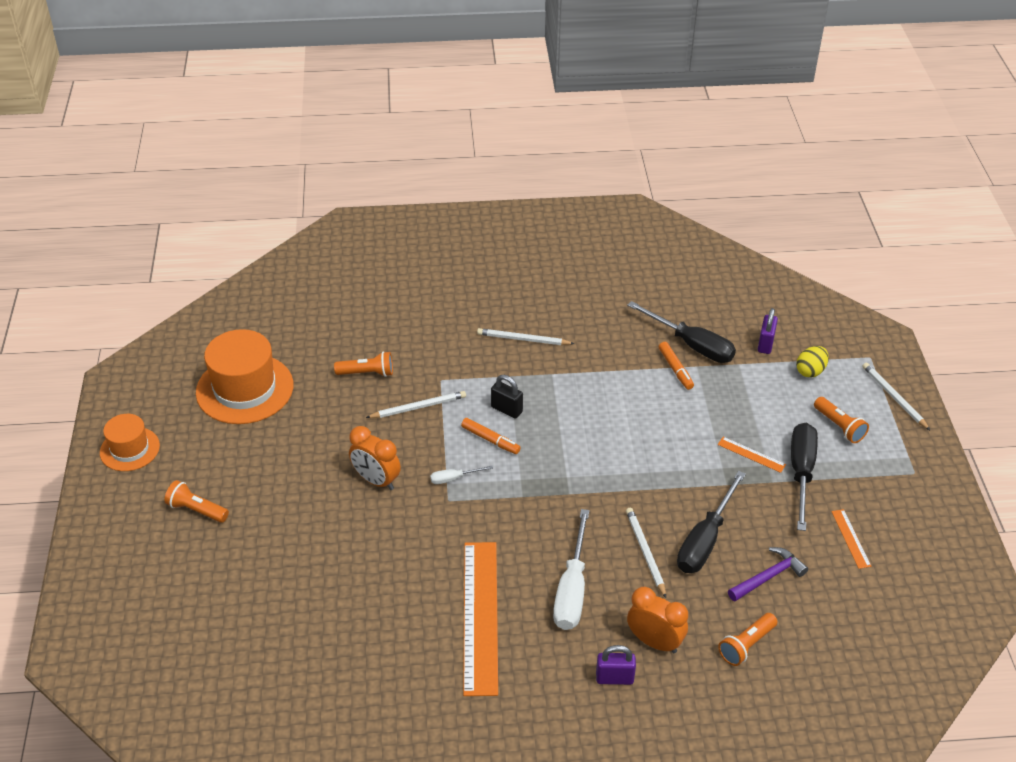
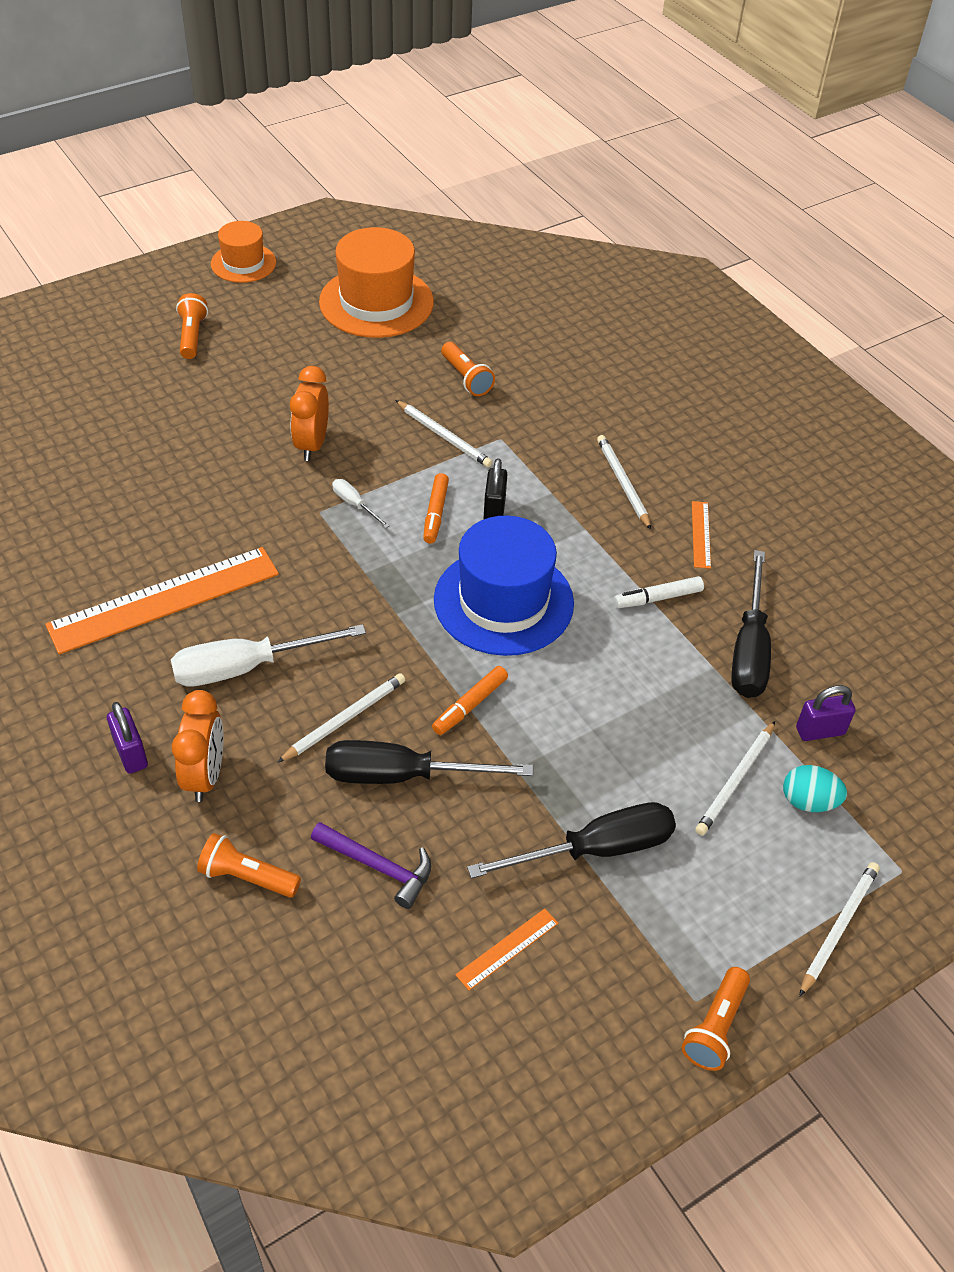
camera: 60 degrees right, 5 degrees up
orange marker [658,342,694,390] -> orange marker moved to [432,666,508,735]
orange ruler [718,437,786,473] -> orange ruler moved to [692,501,711,569]
yellow egg [796,346,829,378] -> turquoise egg [783,765,847,812]
orange flashlight [814,397,869,443] -> orange flashlight moved to [681,967,750,1071]
none -> blue hat [434,516,574,656]
none -> white marker [614,576,704,608]
none -> white pencil [695,721,775,835]

